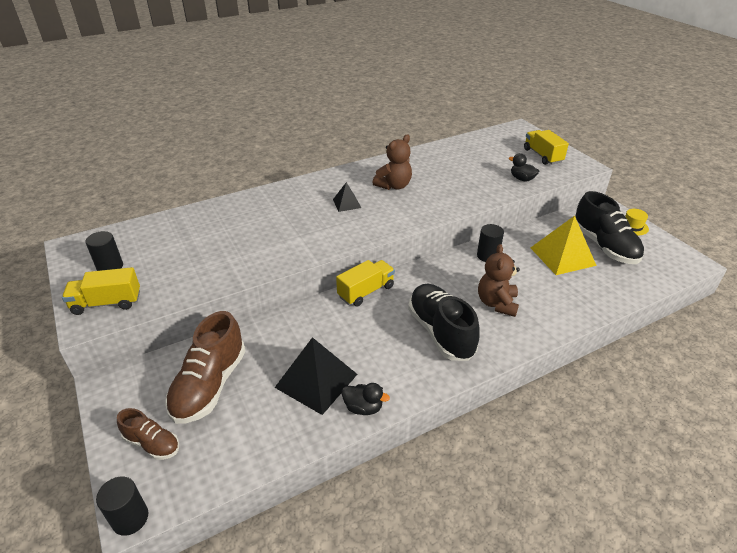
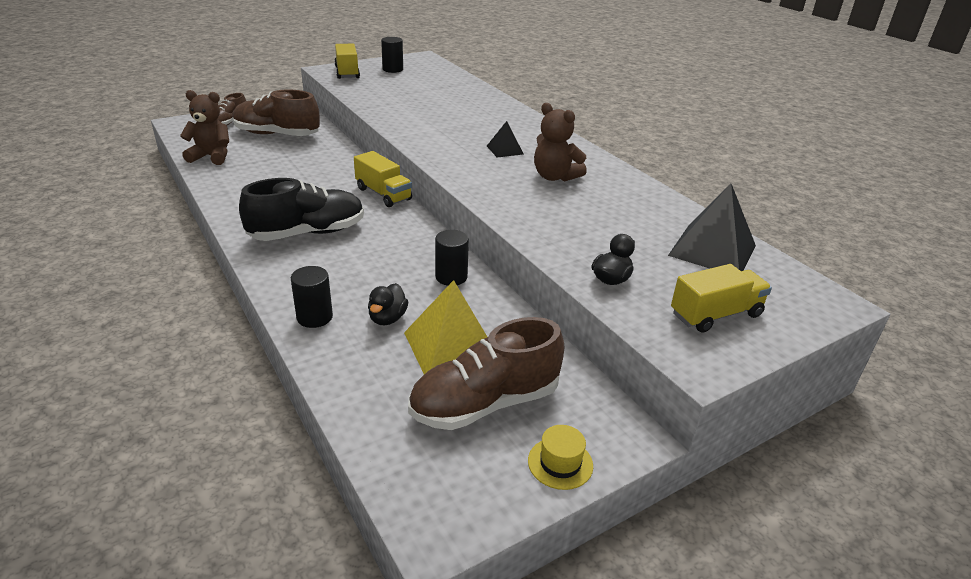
camera: 85 degrees right, 5 degrees down
black cylinder [96,476,148,536] -> black cylinder moved to [291,266,333,328]
black pyramid [274,337,357,415] -> black pyramid moved to [668,183,756,271]
black duck [342,383,390,415] -> black duck moved to [368,283,408,325]
brown teddy bear [478,244,520,317] -> brown teddy bear moved to [180,90,229,165]
black shoe [575,191,644,264] -> brown shoe [408,317,564,430]

